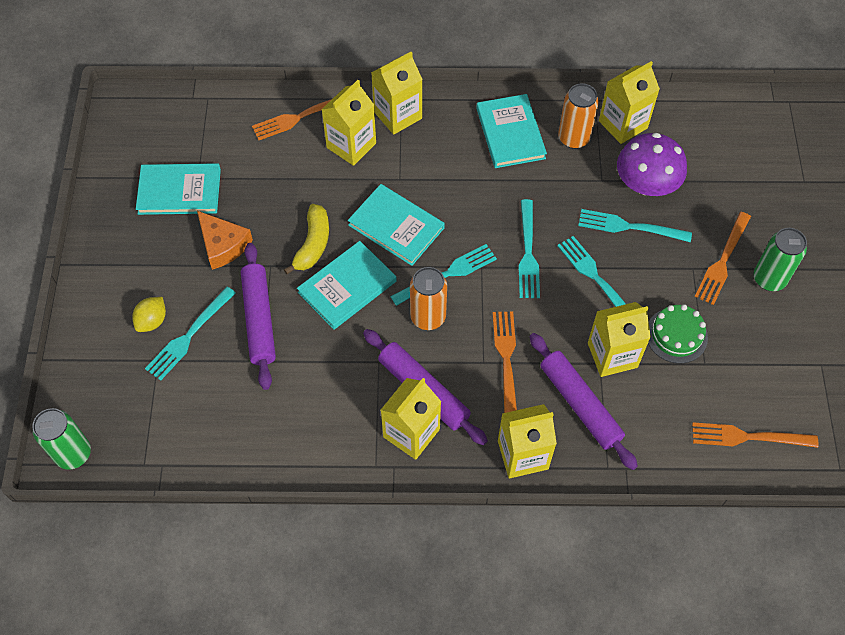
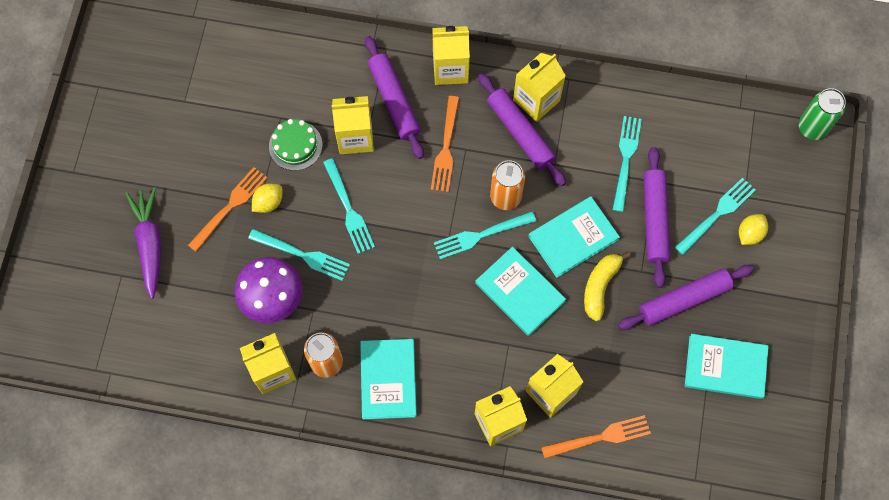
camera: 170 degrees left, 10 degrees up
orange cheese [197,211,253,270] -> purple rolling pin [618,265,754,330]
turquoise fork [519,199,540,298] -> turquoise fork moved to [613,116,642,212]
orange fork [692,422,818,448] -> none
green can [754,228,807,291] -> none
none -> purple carrot [125,187,161,299]
none -> yellow lemon [252,184,282,213]

